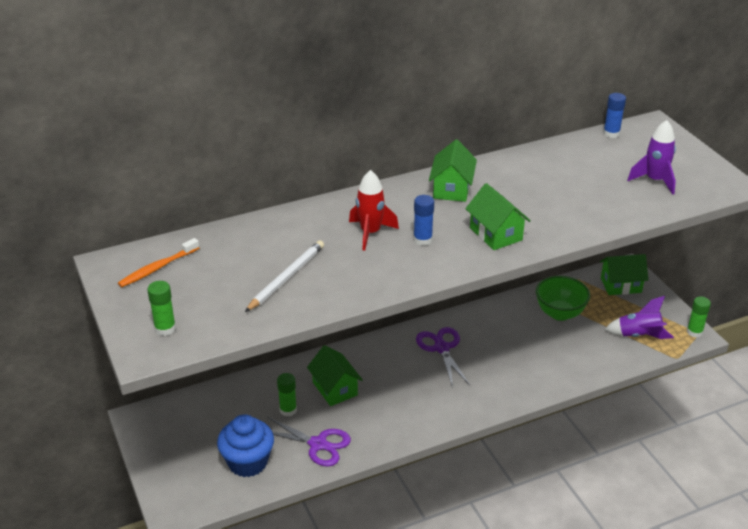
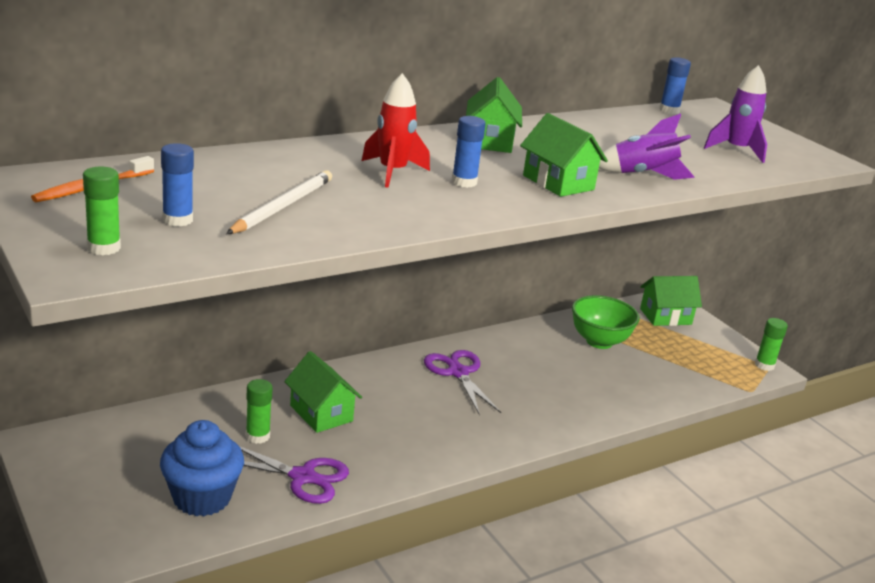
camera: 10 degrees left, 10 degrees down
purple rocket [605,296,674,339] -> purple rocket moved to [599,113,695,180]
none -> blue glue stick [161,143,194,227]

